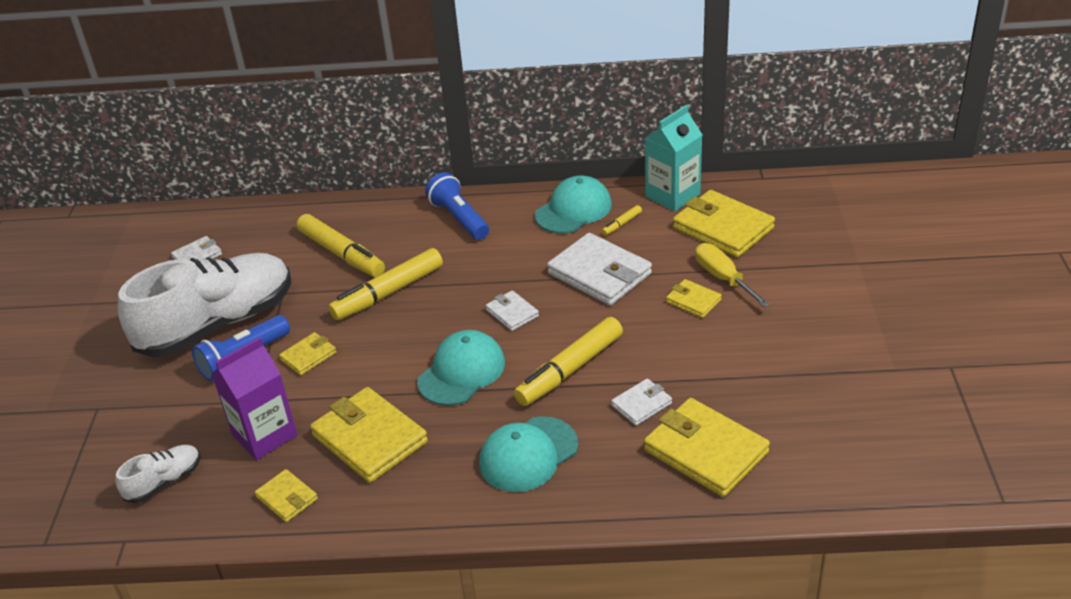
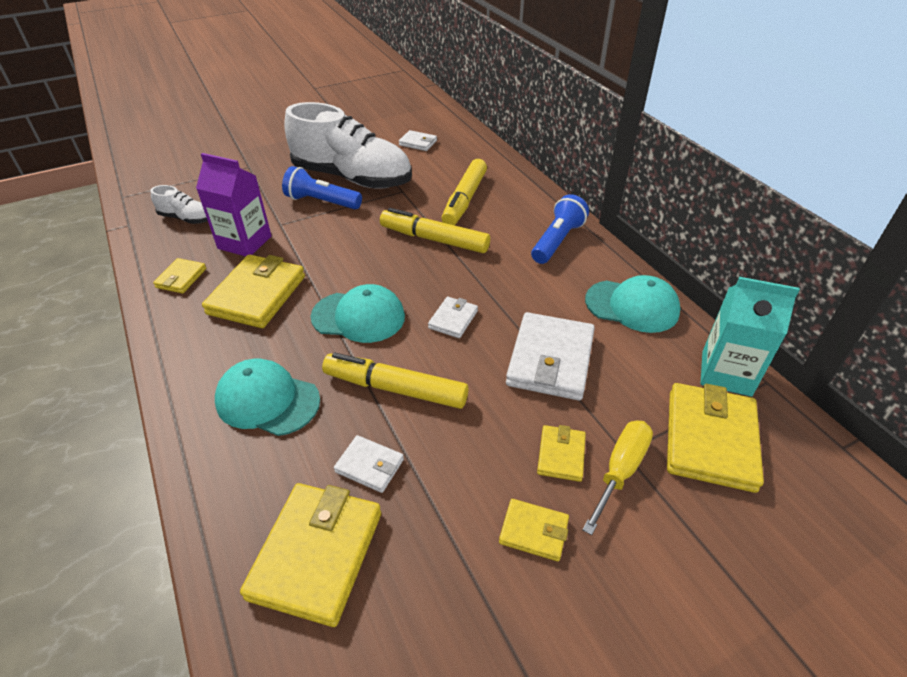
camera: 60 degrees right, 5 degrees up
yellow wallet [279,332,337,375] -> yellow wallet moved to [499,499,569,561]
yellow marker [602,205,642,236] -> none

